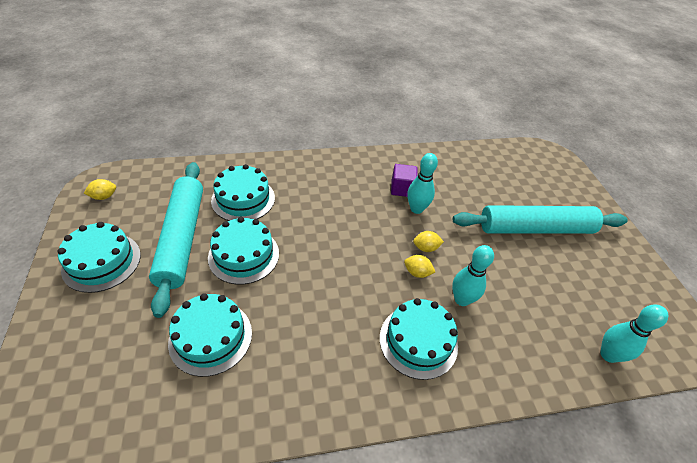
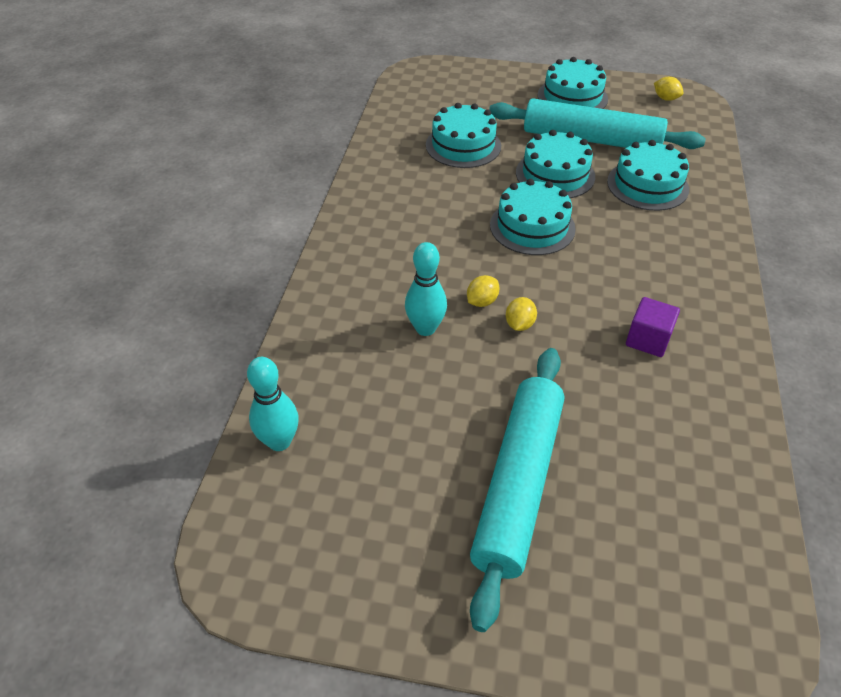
camera: 115 degrees right, 0 degrees up
yellow lemon [84,179,116,200] -> yellow lemon turned 45 degrees counterclockwise [654,77,684,101]
turquoise cake [380,298,458,380] -> turquoise cake moved to [490,179,576,255]
turquoise bowling pin [407,153,438,214] -> none

